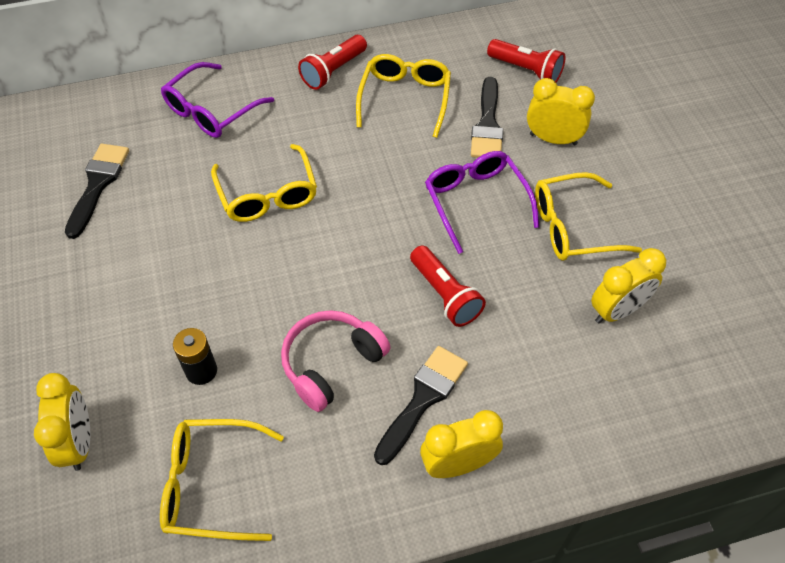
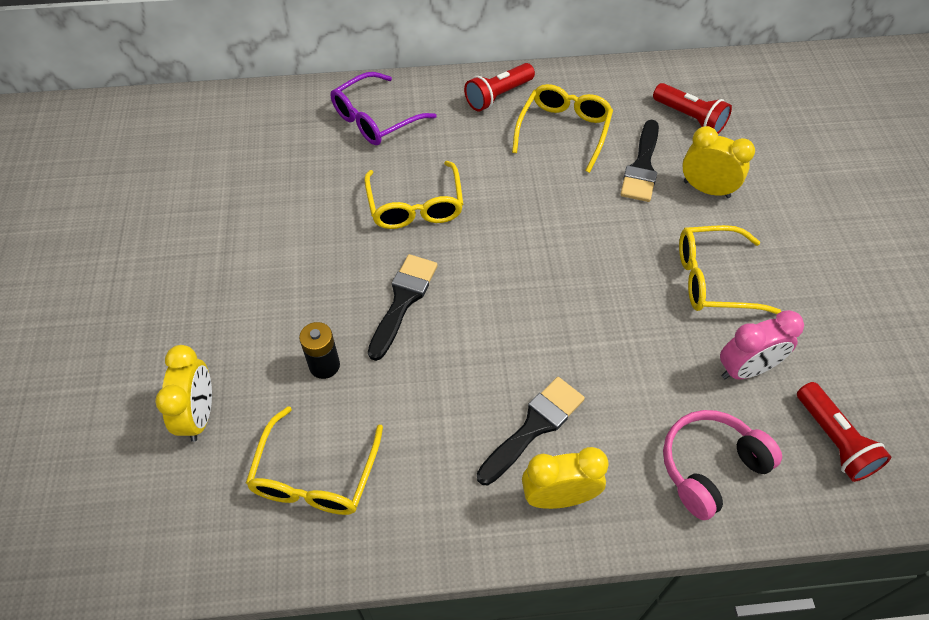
camera: 10 degrees right, 0 degrees up
black brush [65,144,129,239] -> black brush moved to [368,254,438,361]
yellow glasses [160,419,284,541] -> yellow glasses turned 90 degrees counterclockwise [246,406,383,515]
pink headphones [281,310,391,412] -> pink headphones moved to [663,410,782,520]
red flashlight [410,246,486,327] -> red flashlight moved to [797,382,891,482]
purple glasses [425,151,540,254] -> none
yellow clock [591,248,666,323] -> pink clock [720,310,804,379]

